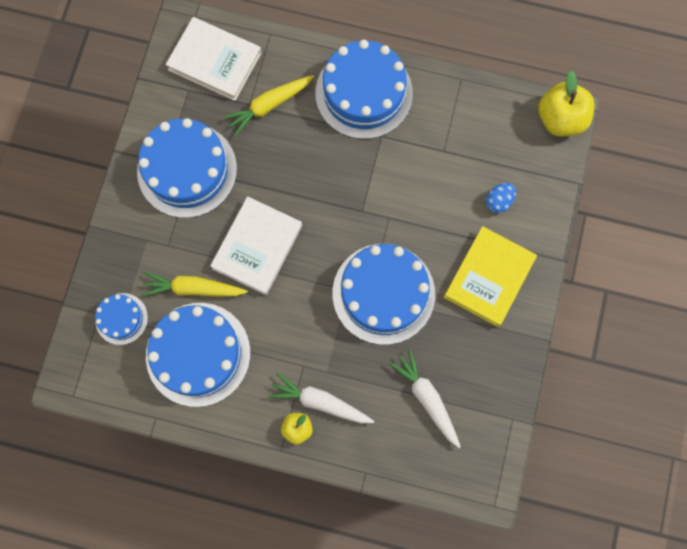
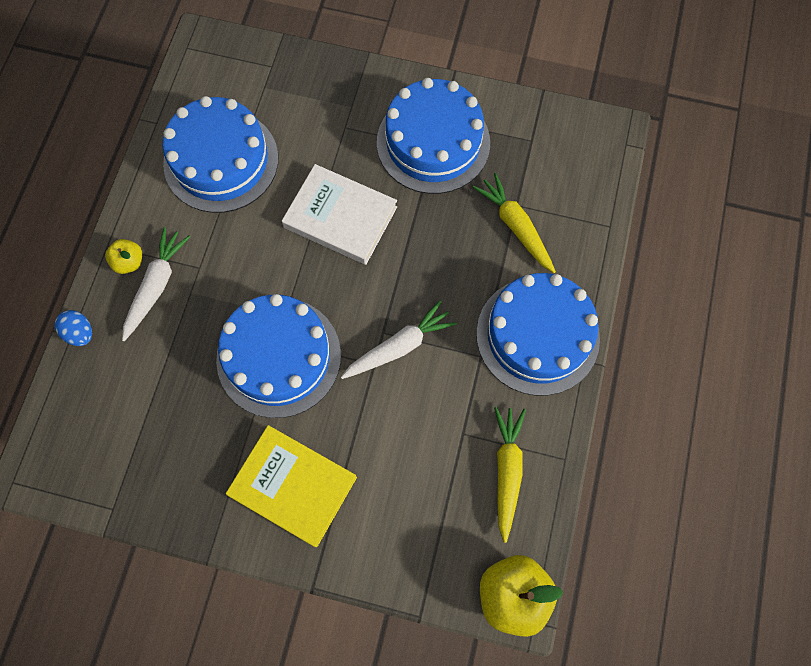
camera: 90 degrees right, 5 degrees down
blue cake [95,293,148,345] -> none
yellow carrot [141,272,248,296] -> yellow carrot moved to [494,407,526,543]
white book [166,17,262,101] -> none
white carrot [389,349,461,448] -> white carrot moved to [341,301,457,379]
blue egg [486,183,516,213] -> blue egg moved to [55,310,92,346]

